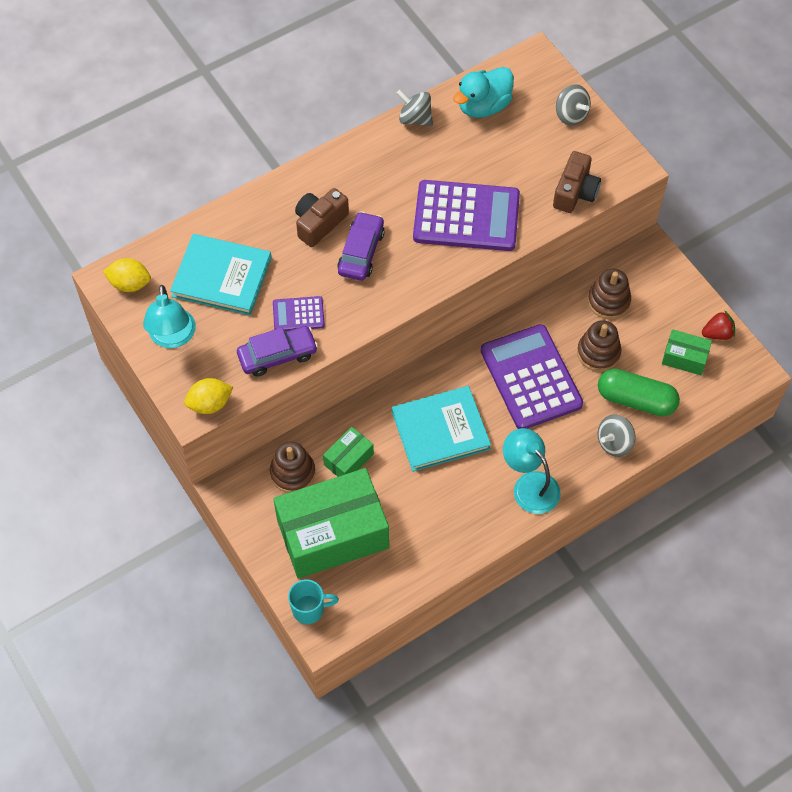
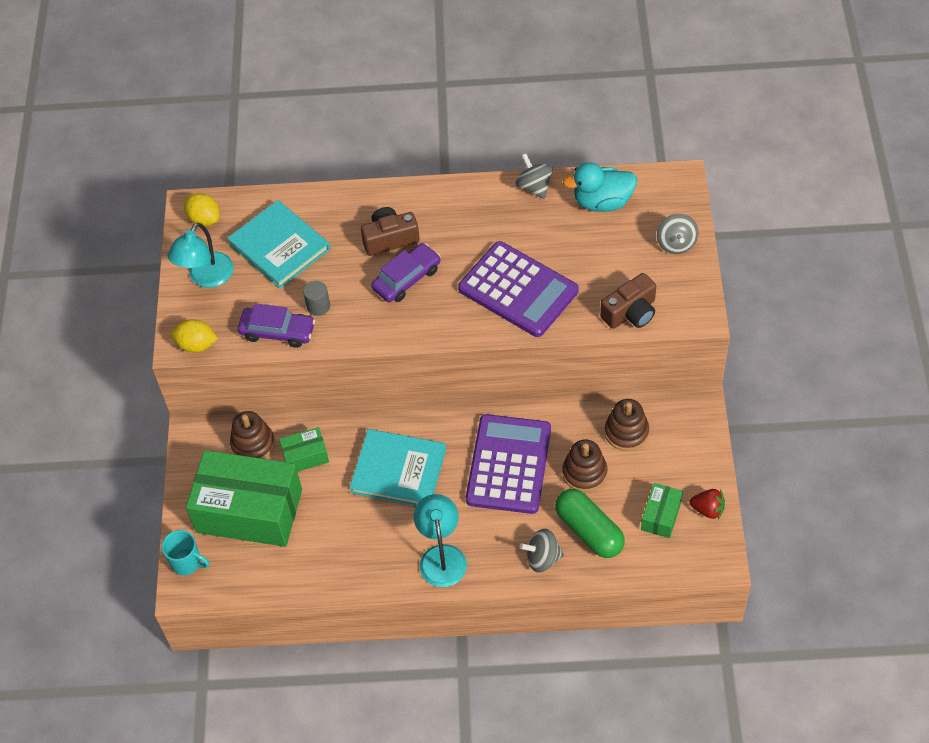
camera: 35 degrees right, 5 degrees down
purple calculator [273,296,325,331] -> grey cylinder [303,281,330,316]
green box [662,329,712,375] -> green box turned 60 degrees clockwise [641,483,683,538]

